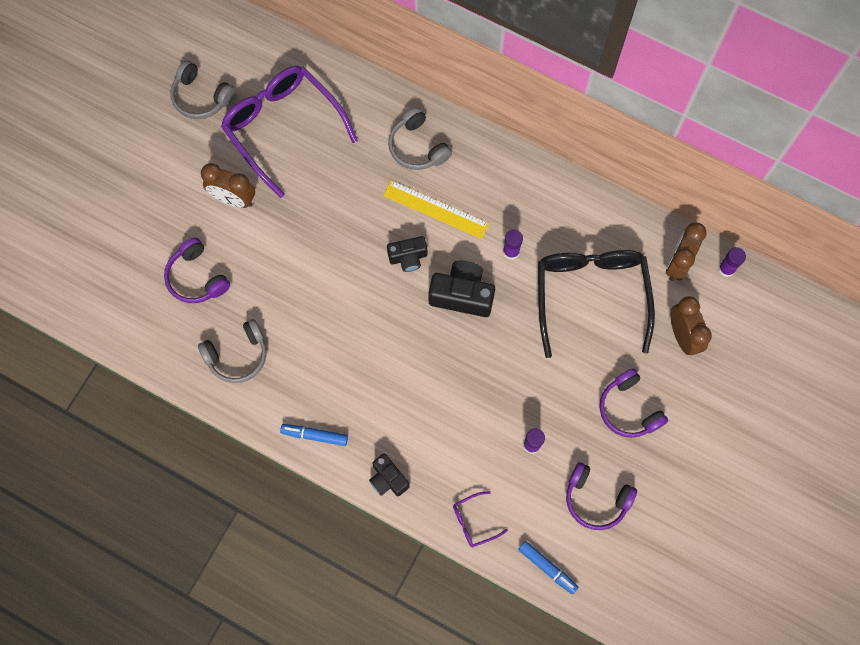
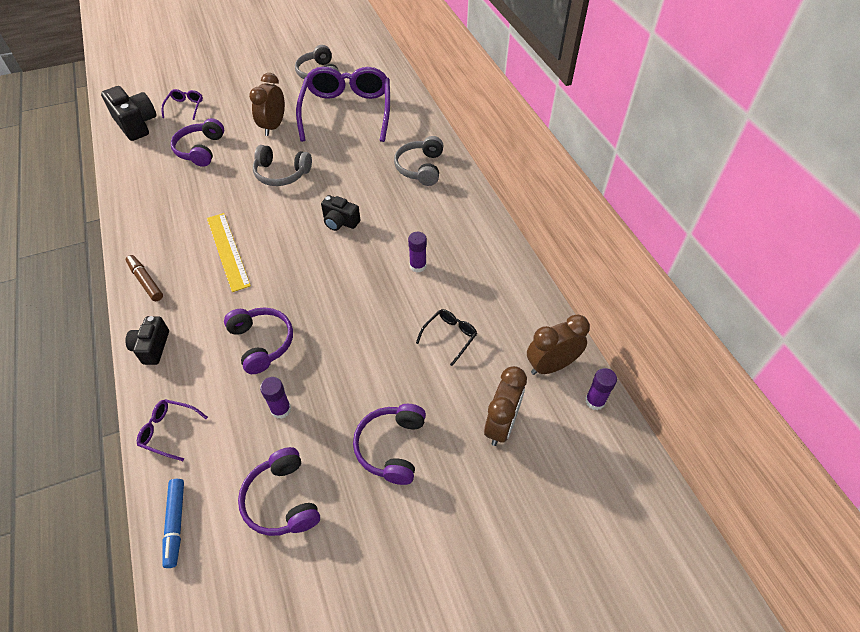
camera: 40 degrees right, 20 degrees down
grey headphones [198,319,266,383] -> grey headphones moved to [253,145,312,186]
brown clock [201,163,255,208] -> brown clock turned 45 degrees clockwise [249,73,285,136]
blue marker [280,424,348,446] -> brown marker [126,255,163,301]
yellow ruler [383,180,489,239] -> yellow ruler moved to [207,213,251,292]
black camera [429,261,495,317] -> black camera moved to [101,86,157,141]
black glasses [538,250,655,358] -> black glasses [416,309,477,366], size x0.41
none -> purple glasses [161,89,203,120]
none -> purple headphones [224,307,293,374]

